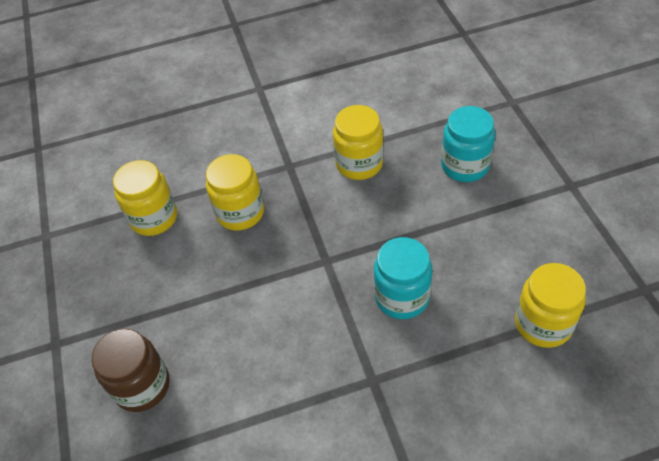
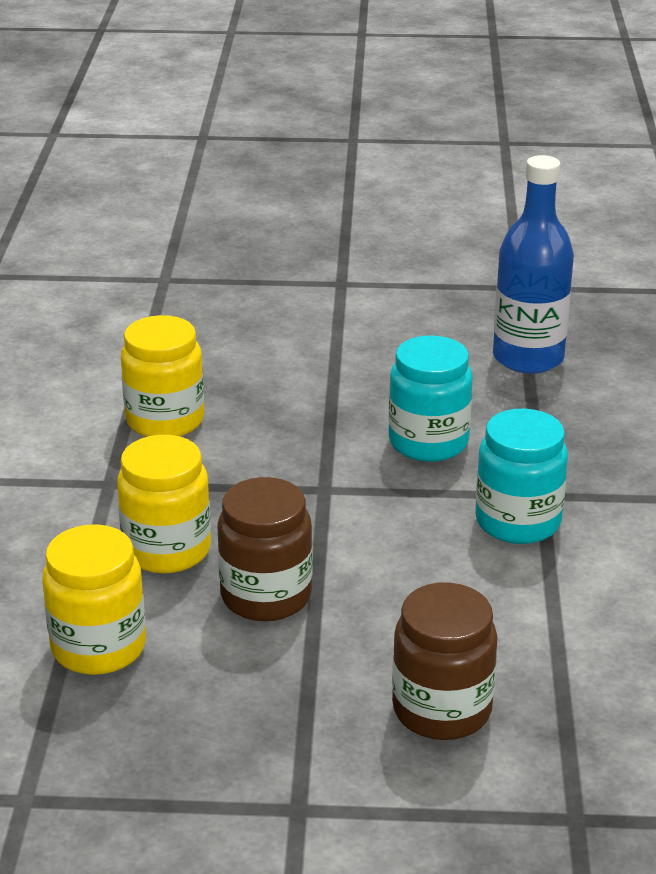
camera: 75 degrees left, 20 degrees down
turquoise jar [441,106,495,182] -> turquoise jar moved to [475,409,568,544]
yellow jar [515,263,586,348] -> blue bottle [493,155,574,374]
none -> brown jar [217,477,313,621]

